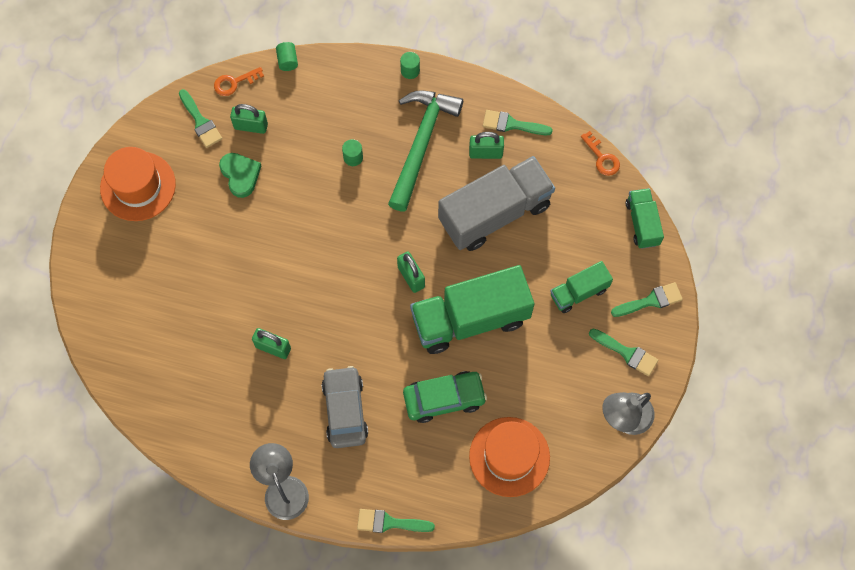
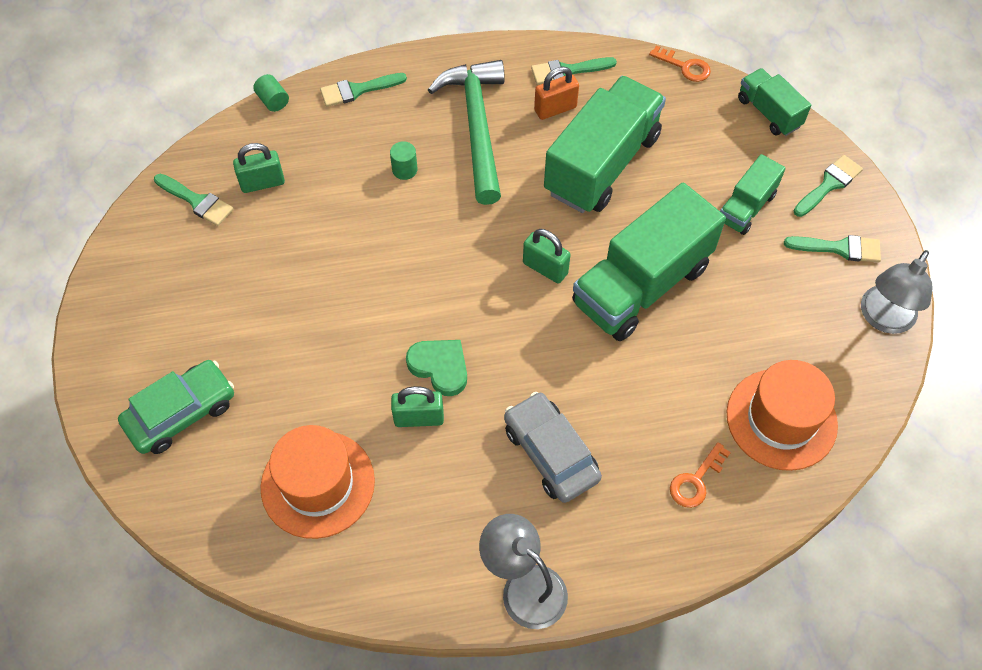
camera: 25 degrees left, 10 degrees down
orange hat [100,147,176,221] -> orange hat moved to [261,425,375,539]
orange key [214,67,264,96] -> orange key moved to [670,442,731,508]
green heart [219,153,261,198] -> green heart moved to [406,340,467,396]
green brush [357,509,435,533] -> green brush moved to [320,73,407,107]
green cylinder [400,52,420,79] -> none
green car [403,371,487,423] -> green car moved to [118,360,234,454]
grey truck [438,156,555,251] -> green truck [544,76,666,213]
green padlock [469,132,504,159] -> orange padlock [534,66,579,120]

